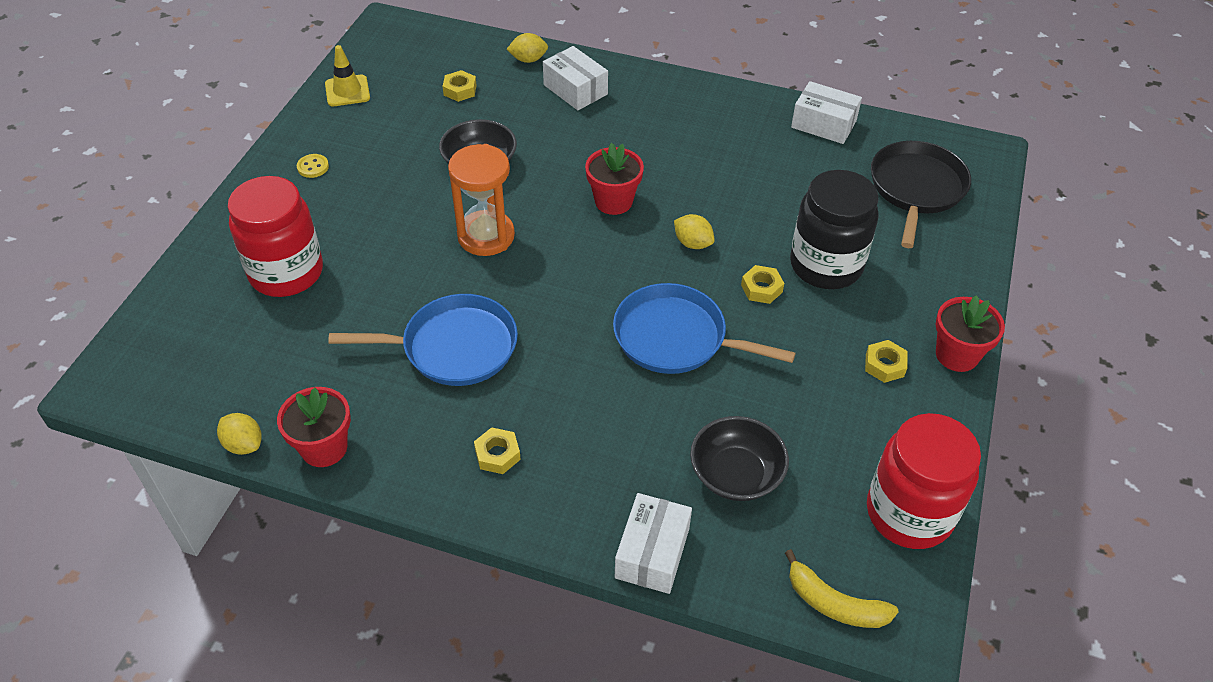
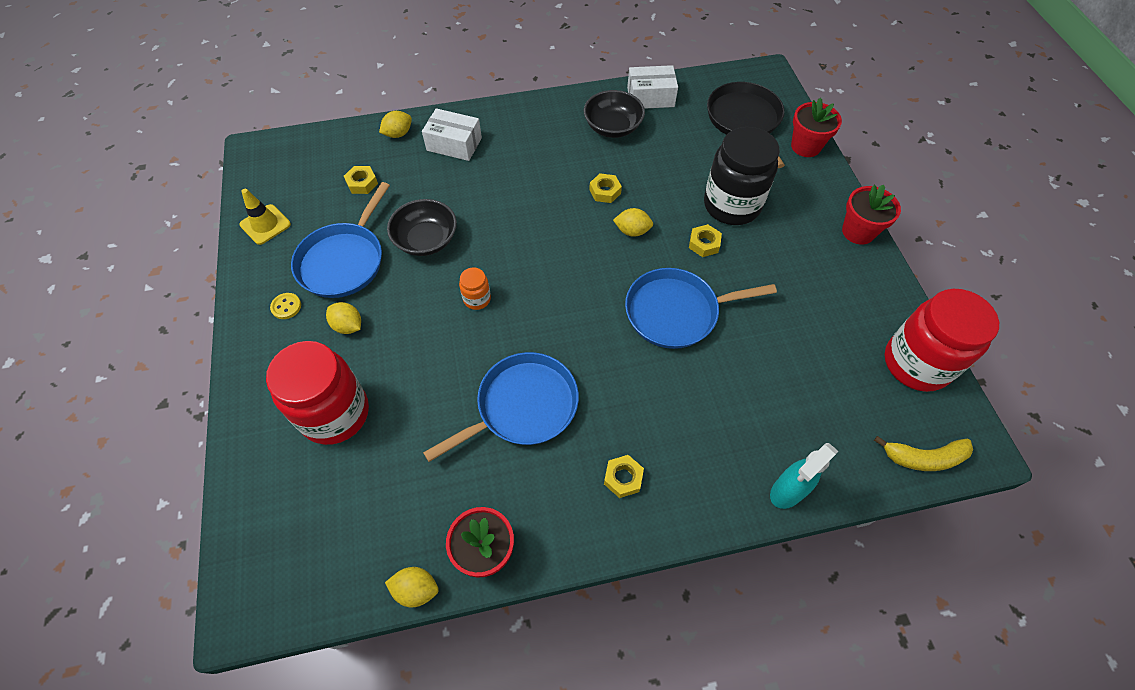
camera: 30 degrees left, 10 degrees up
orange hourglass [448,144,515,256] -> orange jar [459,267,491,310]
red flower pot [585,143,644,215] -> red flower pot moved to [791,98,842,157]
white box [615,493,692,594] -> turquoise spray bottle [770,443,839,509]
black bowl [690,416,789,501] -> black bowl moved to [584,90,645,138]
yellow nut [865,340,908,383] -> yellow nut moved to [589,173,622,203]
none -> blue pan [291,182,390,298]
none -> yellow lemon [326,302,361,334]

